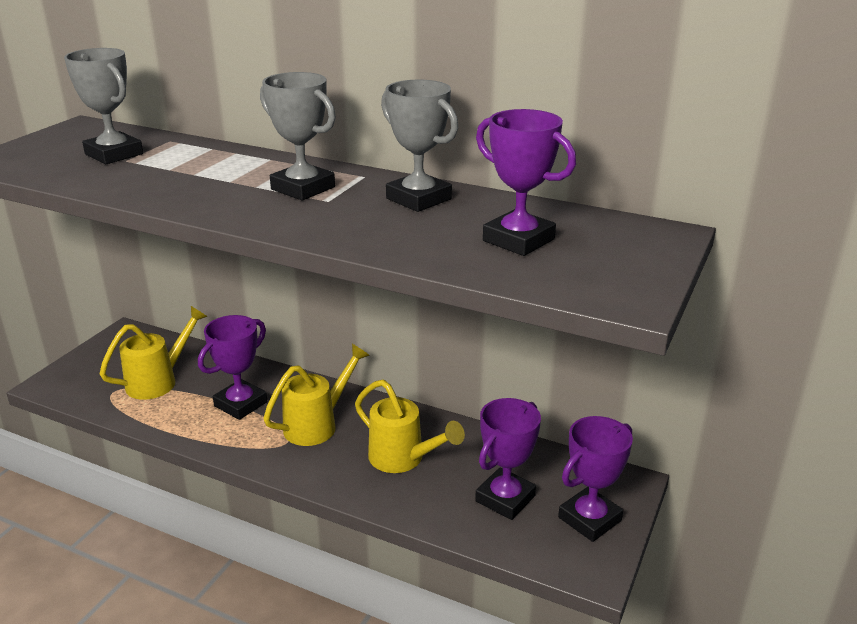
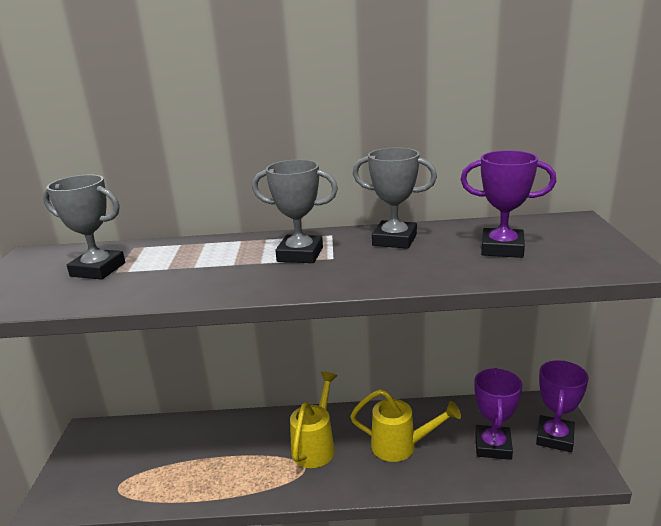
camera: 25 degrees left, 5 degrees down
yellow watering can [99,306,208,400] -> none
purple trophy [198,315,267,420] -> none

